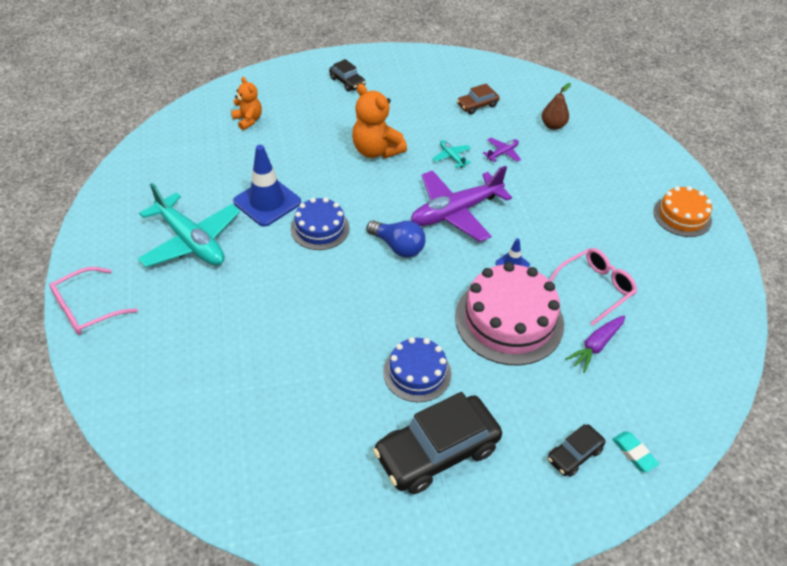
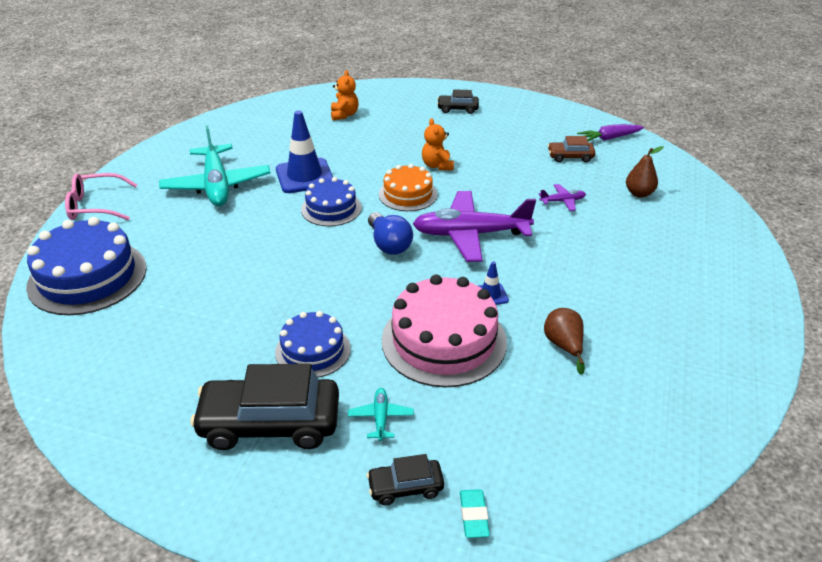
camera: 30 degrees right, 10 degrees down
black car [329,59,365,92] -> black car turned 105 degrees clockwise [437,89,479,114]
orange teddy bear [352,84,407,158] -> orange teddy bear [422,118,454,170], size x0.62
turquoise plane [432,140,471,168] -> turquoise plane moved to [348,388,414,441]
pink glasses [549,248,637,326] -> brown pear [544,308,585,375]
purple carrot [565,315,626,373] -> purple carrot moved to [577,124,644,141]
orange cake [654,186,712,237] -> orange cake moved to [379,164,438,211]
none -> blue cake [26,217,147,315]

